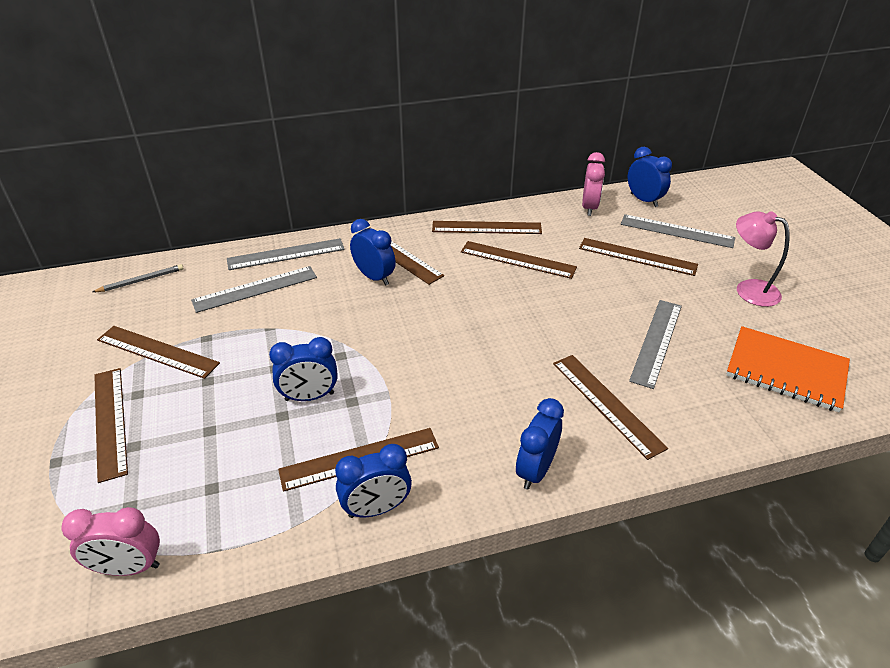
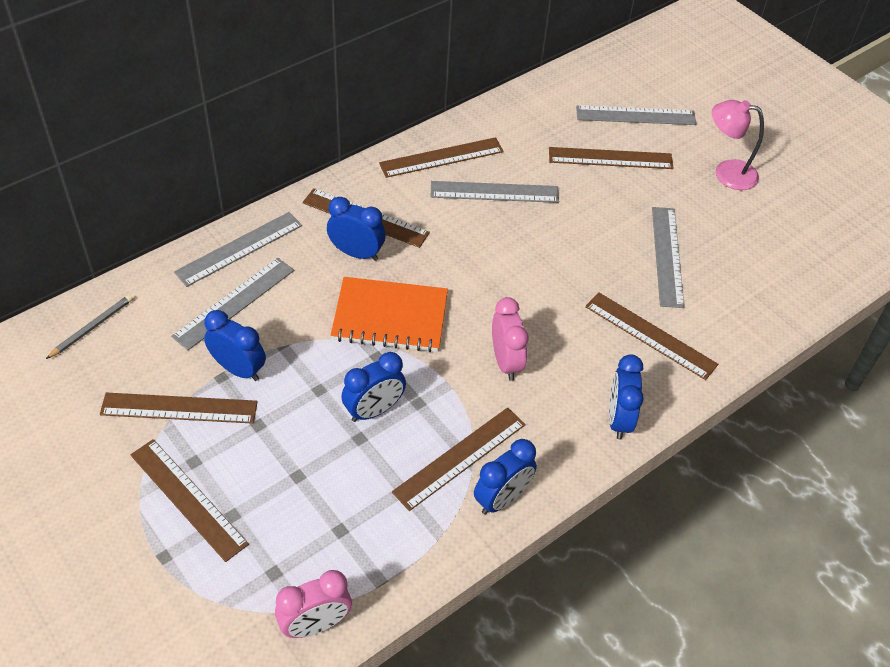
camera: 25 degrees left, 10 degrees up
brown ruler [461,241,577,279] -> grey ruler [431,181,559,203]
pink clock [582,152,605,216] -> pink clock moved to [492,297,529,381]
blue clock [628,147,672,207] -> blue clock moved to [204,310,266,381]
orange notebook [726,326,850,412] -> orange notebook moved to [331,277,448,352]

